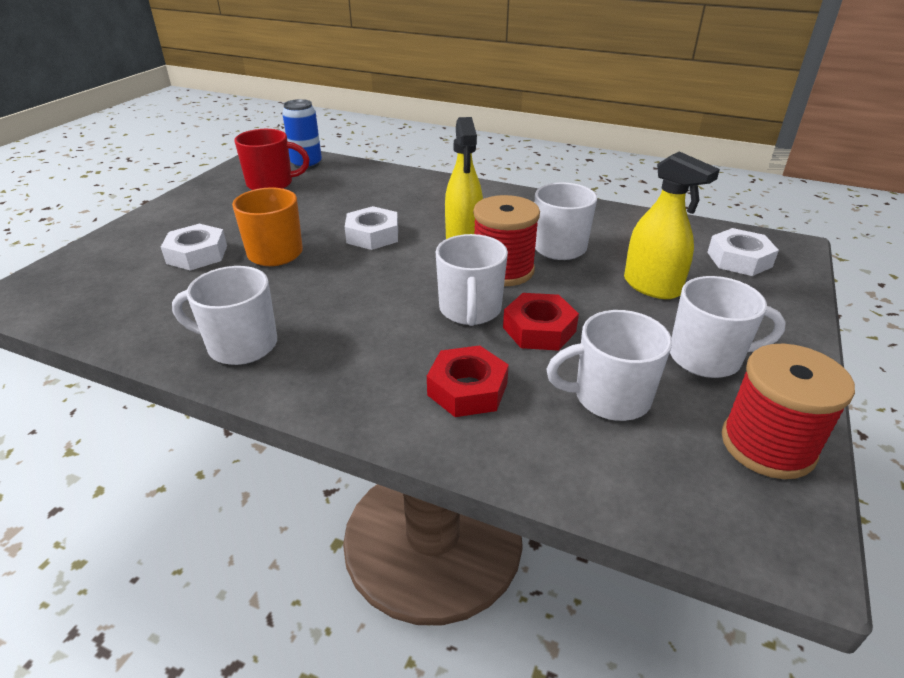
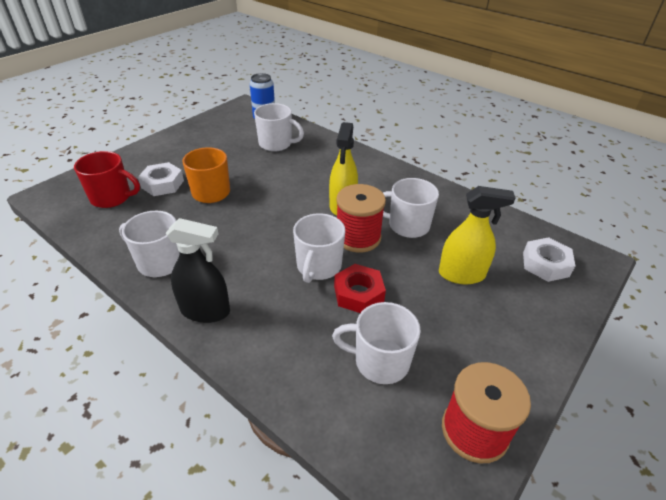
camera: 15 degrees right, 5 degrees up
red mug [234,129,309,190] -> red mug moved to [74,151,140,208]
white nut [345,206,398,250] -> none
red nut [427,345,509,417] -> none
yellow spray bottle [624,151,720,299] -> yellow spray bottle turned 60 degrees counterclockwise [439,186,516,284]
white mug [670,276,786,378] -> white mug moved to [254,103,304,152]
none -> black spray bottle [166,218,230,323]

